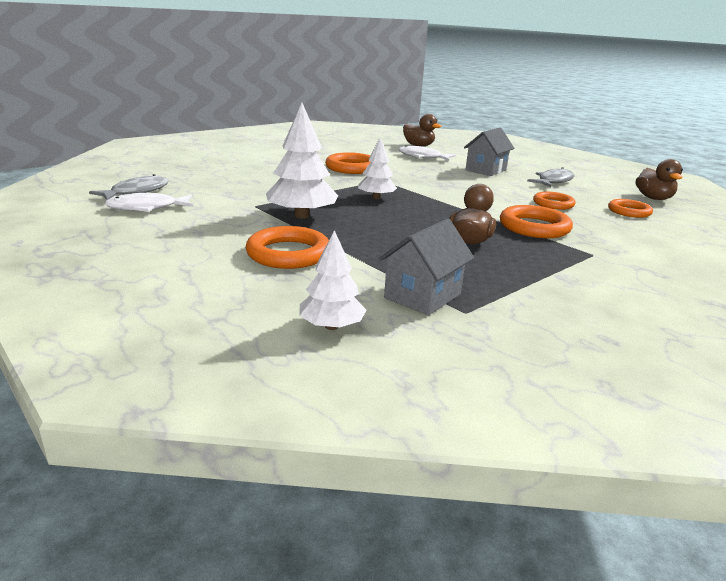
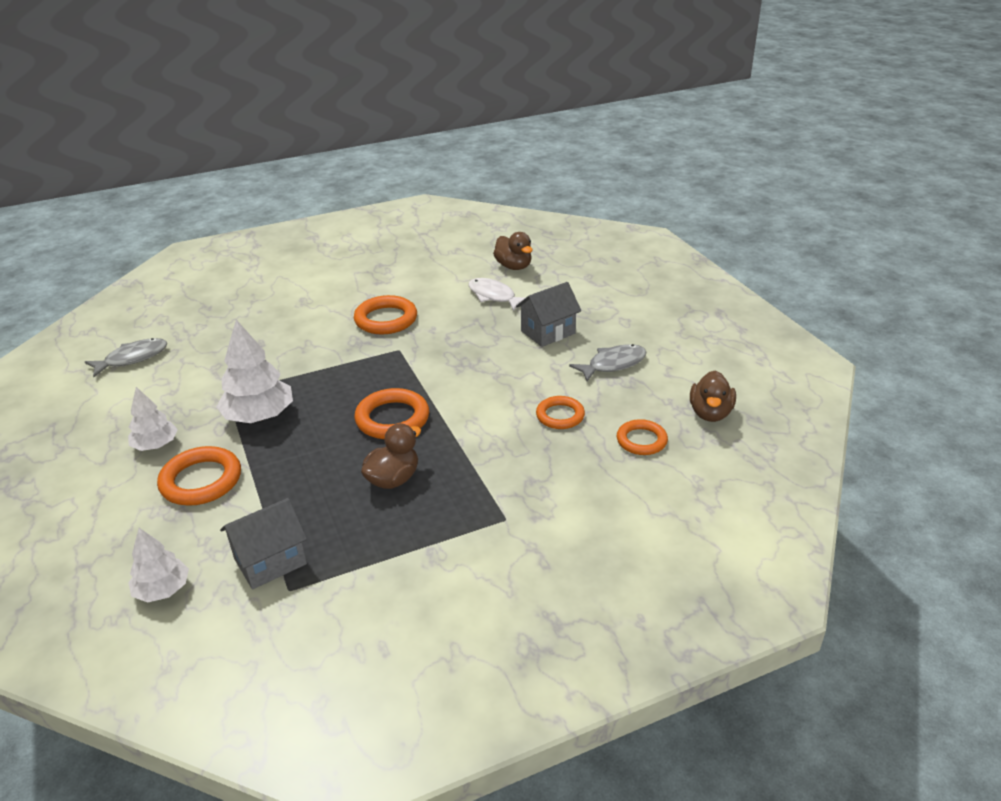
camera: 20 degrees right, 10 degrees up
white fish [105,193,193,212] -> none
white tree [358,137,397,199] -> white tree moved to [128,387,178,451]
orange ring [500,205,573,238] -> orange ring moved to [354,388,429,439]

